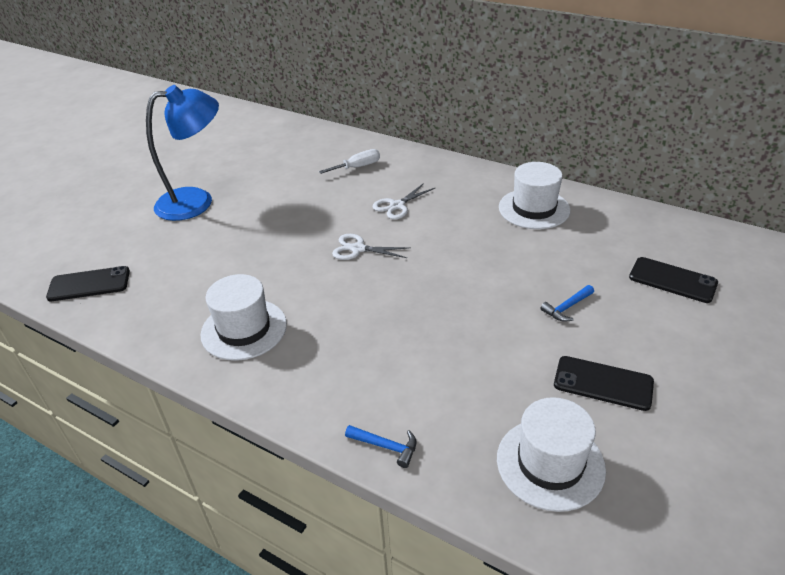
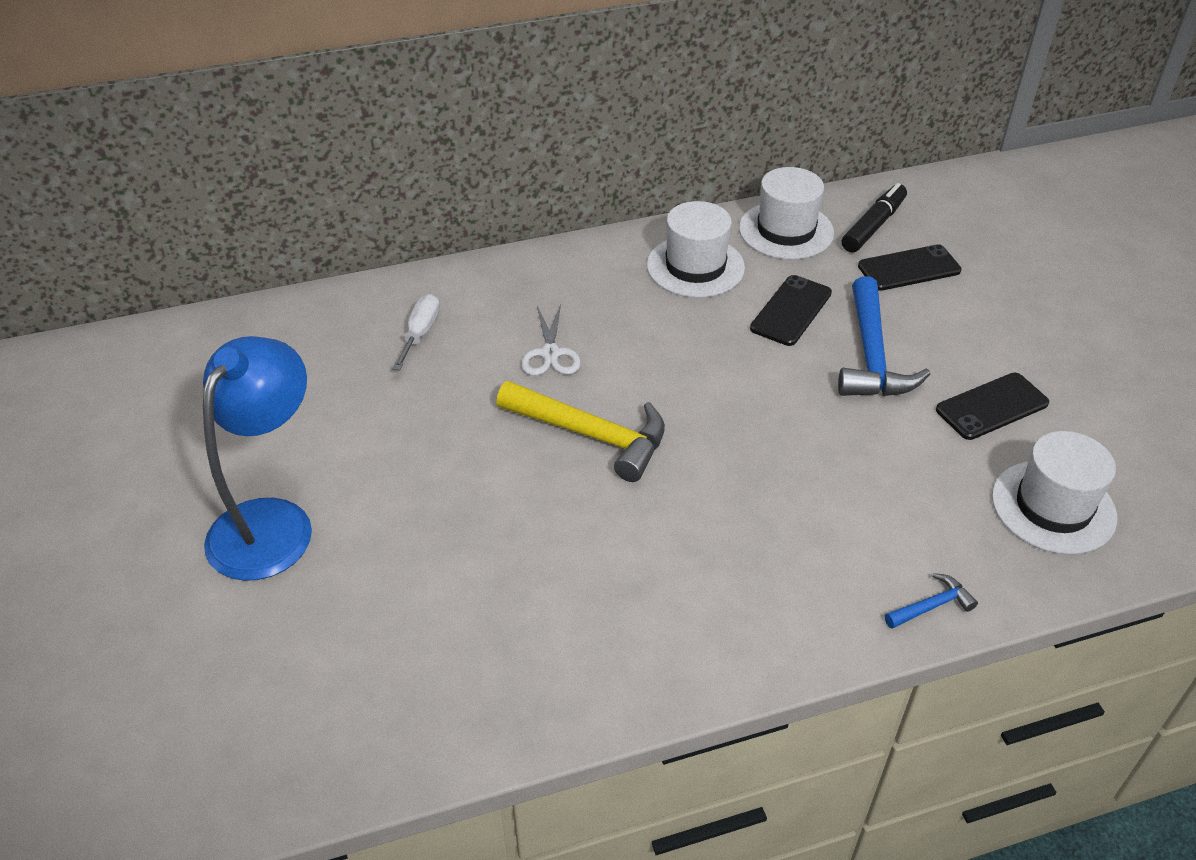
camera: 50 degrees left, 5 degrees up
black phone [46,266,130,301] -> black phone moved to [750,275,832,346]
white hat [201,274,287,361] -> white hat moved to [739,167,834,260]
white scissors [332,234,411,260] -> yellow hammer [496,381,665,482]
blue hammer [540,285,594,321] -> blue hammer [838,276,930,396], size x2.15
none -> black marker [842,183,907,253]

